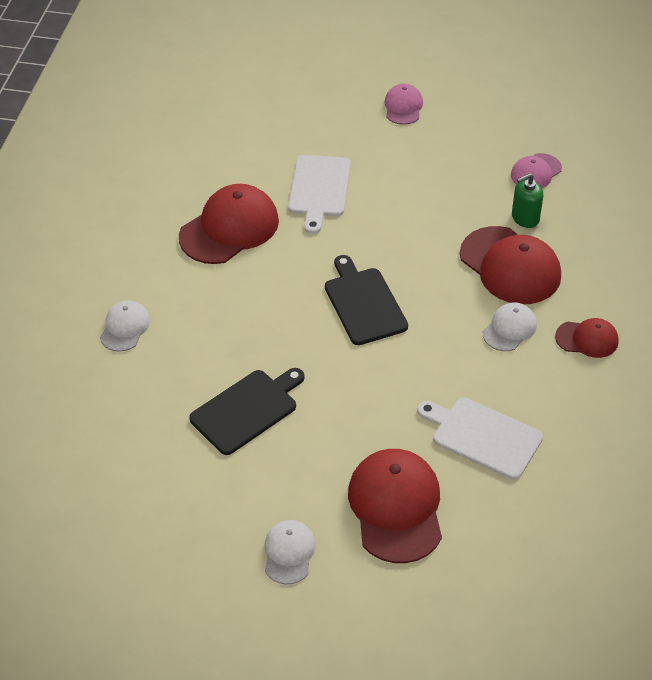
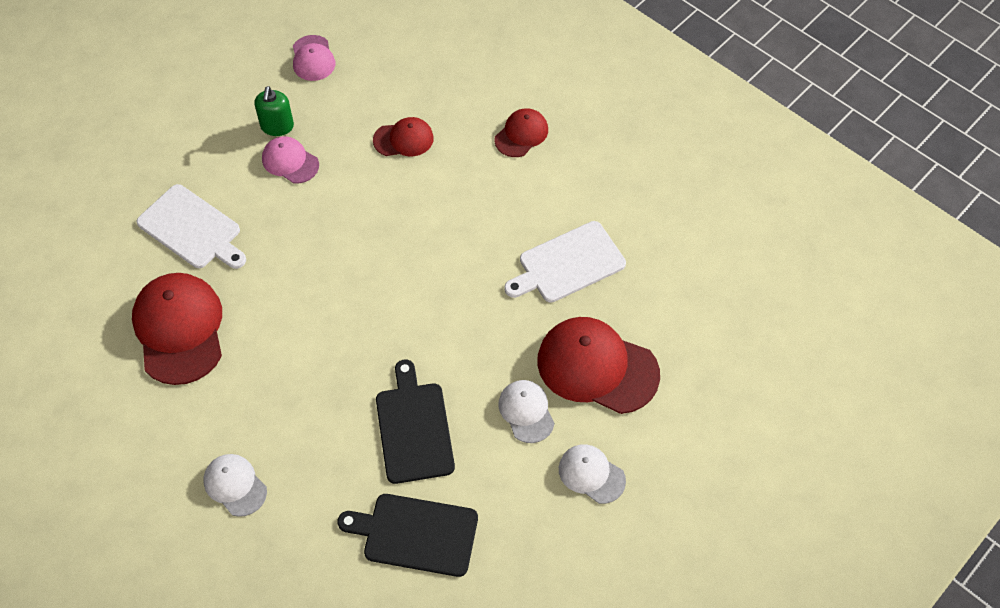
camera: 60 degrees left, 10 degrees up
black cutting board [325,255,408,345] -> black cutting board moved to [337,494,478,577]
pink cap [385,84,423,125] -> pink cap moved to [262,136,319,183]
red cap [460,226,561,304] -> red cap [373,117,434,156], size x0.54
white cap [483,302,537,351] -> white cap moved to [498,380,554,443]
green soap dispenser [512,173,543,228] -> green soap dispenser moved to [255,86,294,136]

